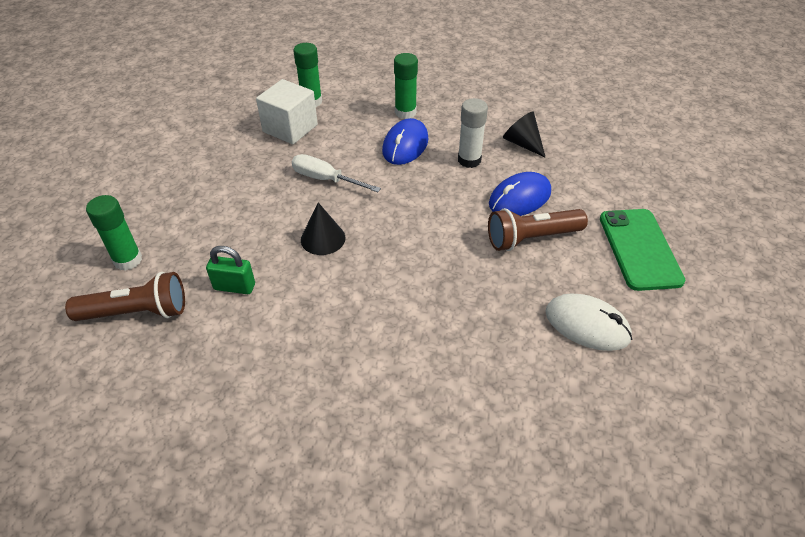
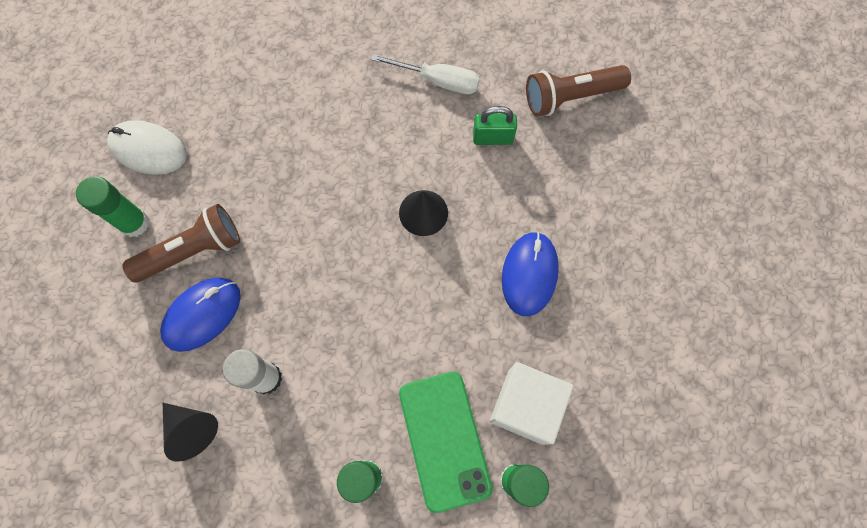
camera: 170 degrees right, 25 degrees up
green glue stick [86,195,142,271] -> green glue stick moved to [76,176,149,237]
white screwdriver [292,154,381,192] -> white screwdriver moved to [371,54,480,94]
blue mouse [382,118,429,165] -> blue mouse moved to [502,232,559,316]
green phone [600,209,685,291] -> green phone moved to [399,372,492,513]

